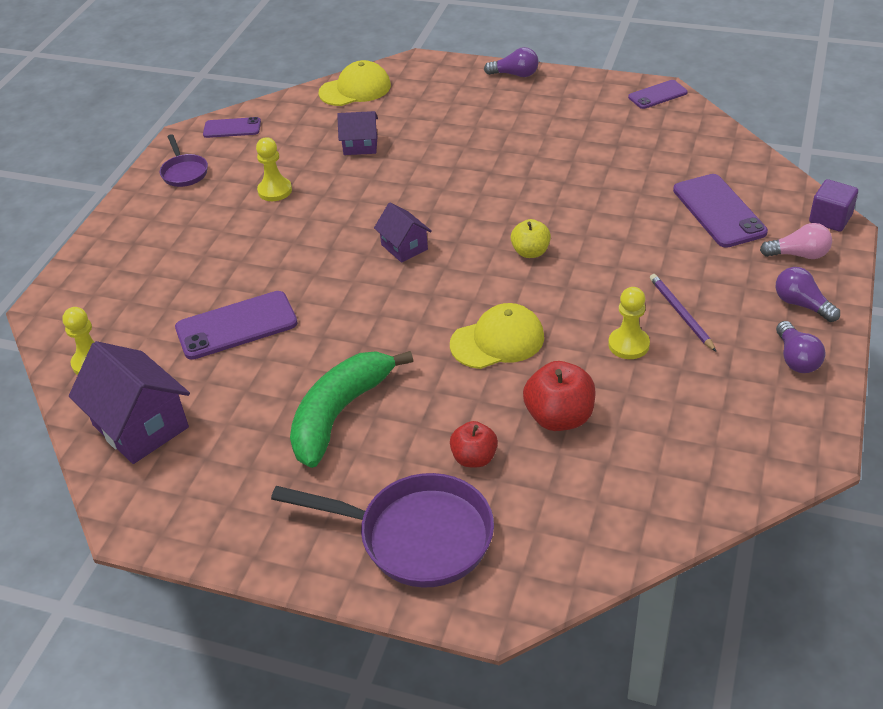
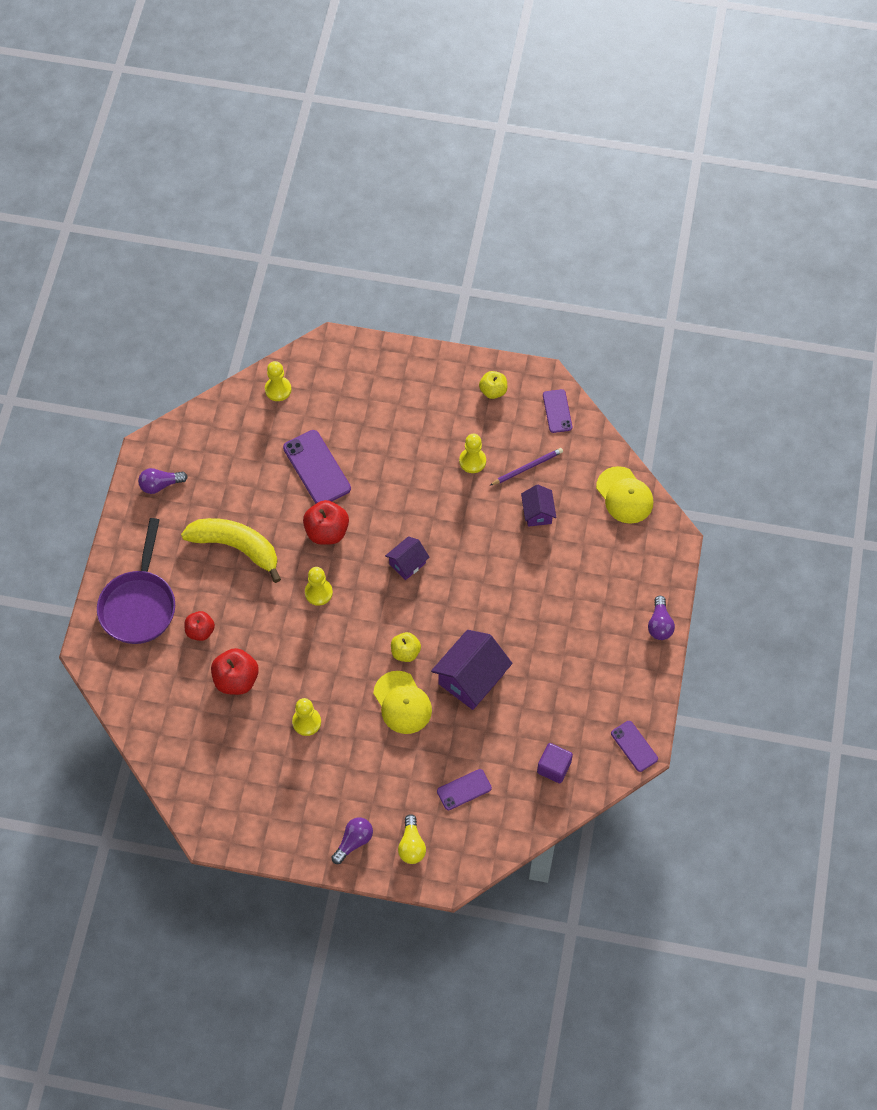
camera: 80 degrees right, 20 degrees up
purple house [69,341,190,464] -> purple house moved to [431,630,512,710]
purple pan [160,134,208,187] -> yellow apple [479,371,507,399]
green banana [290,351,413,468] -> yellow banana [181,518,281,583]
yellow cap [450,303,544,369] -> yellow cap moved to [373,671,432,734]
purple pencil [650,274,716,352] -> purple pencil moved to [489,448,563,486]
purple phone [673,174,768,248] -> purple phone [437,769,492,810], size x0.60
pink light bulb [760,223,832,259] -> yellow light bulb [398,814,426,864]
purple light bulb [776,321,825,373] -> purple light bulb moved to [138,468,188,494]
purple cube [809,179,858,232] -> purple cube moved to [537,743,573,783]
none -> red apple [303,500,349,545]
none -> yellow pawn [305,567,333,606]

